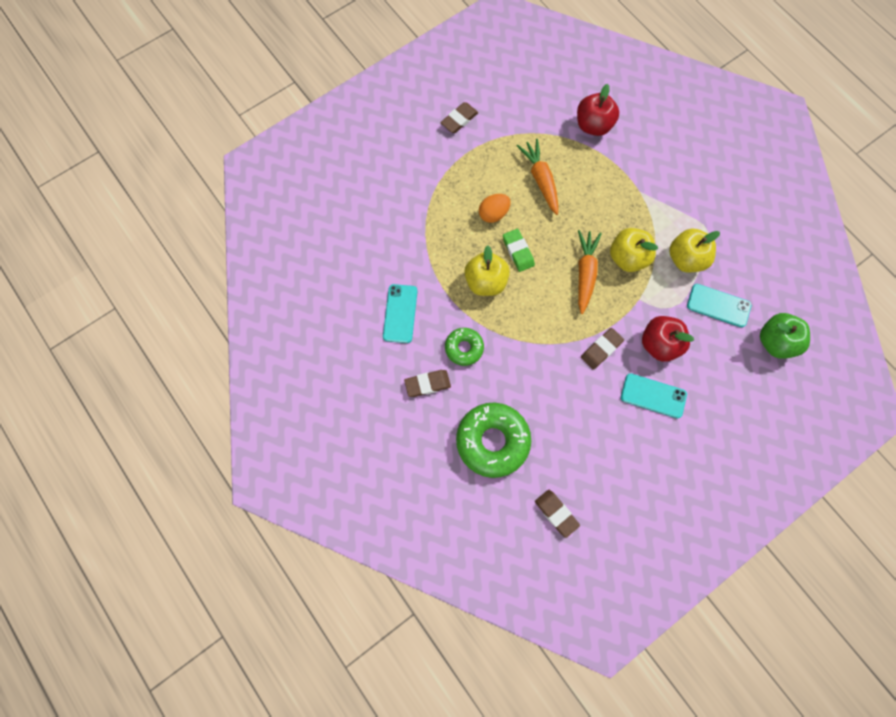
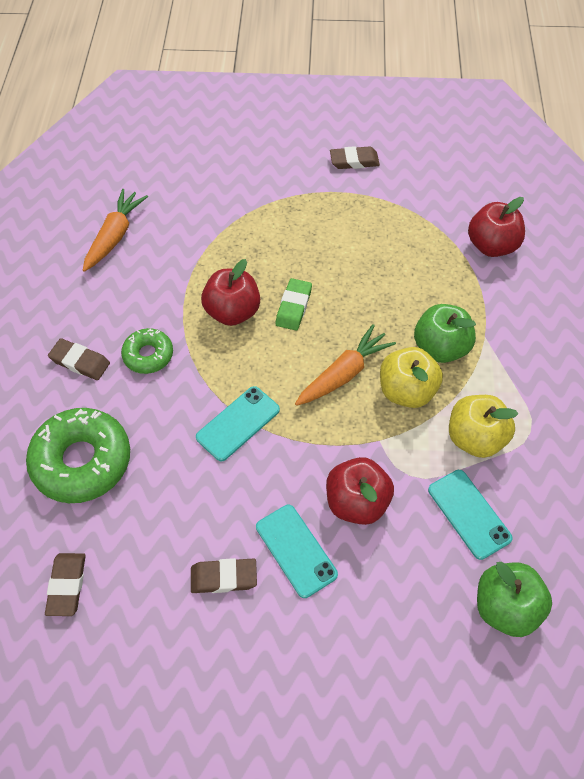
camera: 40 degrees right, 15 degrees down
turquoise phone [383,284,417,343] -> turquoise phone moved to [196,386,280,461]
yellow apple [464,245,510,296] -> red apple [201,259,260,326]
orange egg [479,194,511,223] -> none
orange carrot [517,139,558,215] -> orange carrot moved to [83,189,148,272]
brown eraser [581,328,624,370] -> brown eraser moved to [191,558,257,593]
none -> green apple [414,304,476,363]

